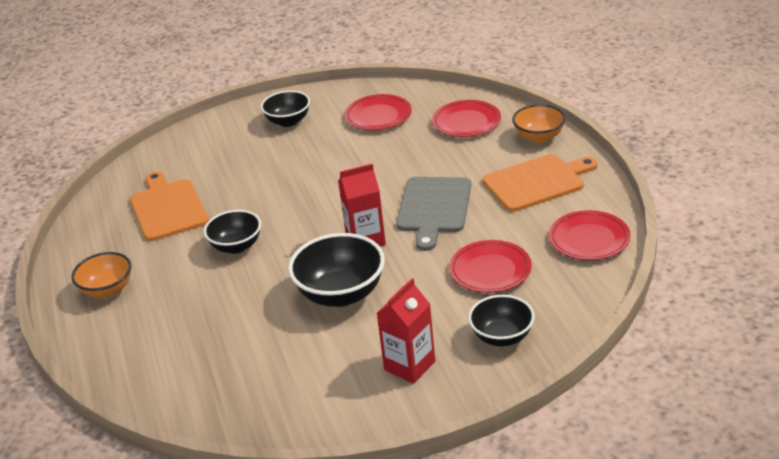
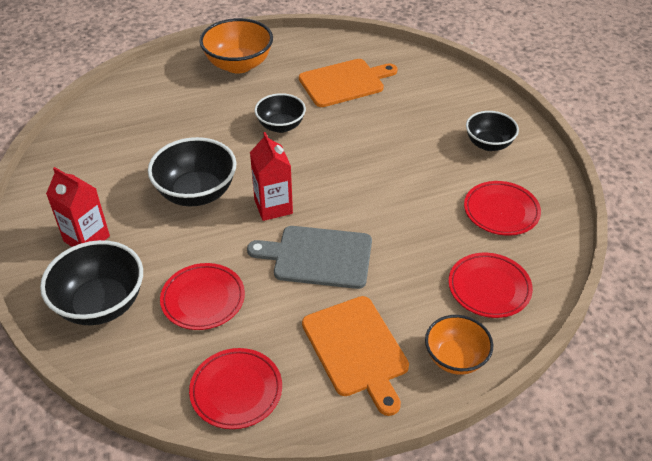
camera: 85 degrees right, 10 degrees up
orange bowl [72,252,131,298] -> orange bowl [199,18,273,73], size x1.55
black bowl [468,295,535,346] -> black bowl [40,240,143,325], size x1.55

